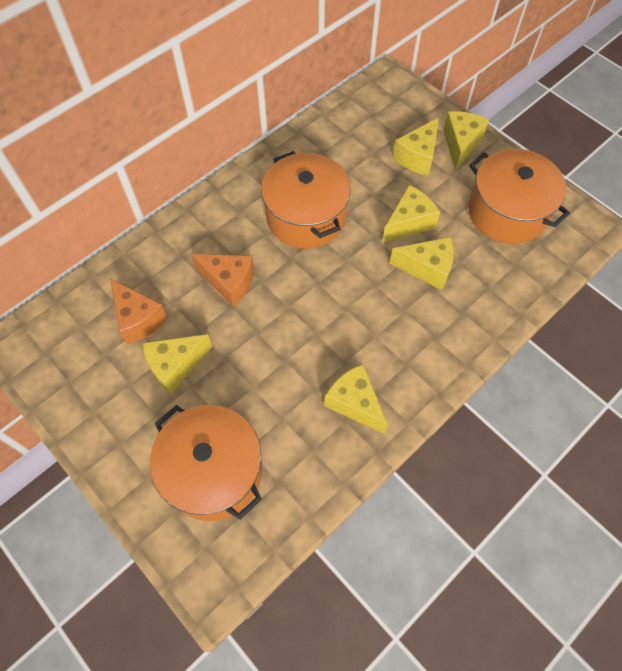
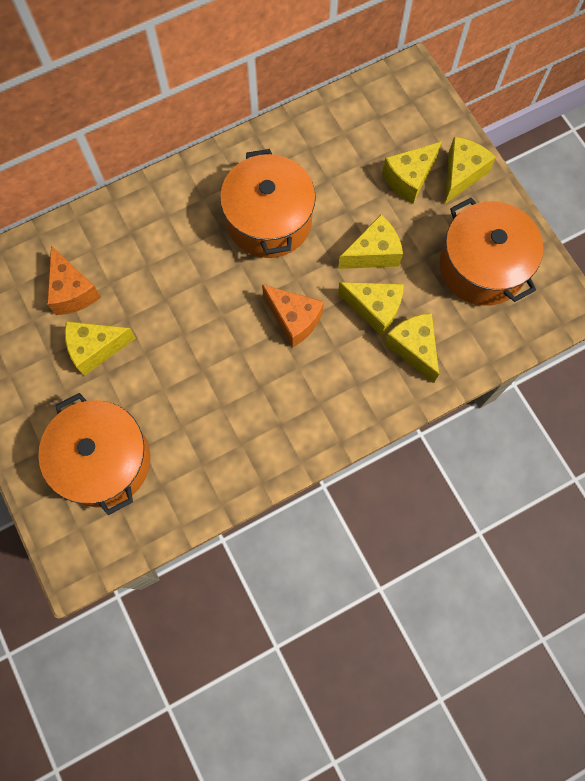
camera: 15 degrees right, 10 degrees up
orange cheese [191,254,254,307] -> orange cheese moved to [262,285,324,348]
yellow cheese [324,364,388,434] -> yellow cheese moved to [384,313,439,383]

